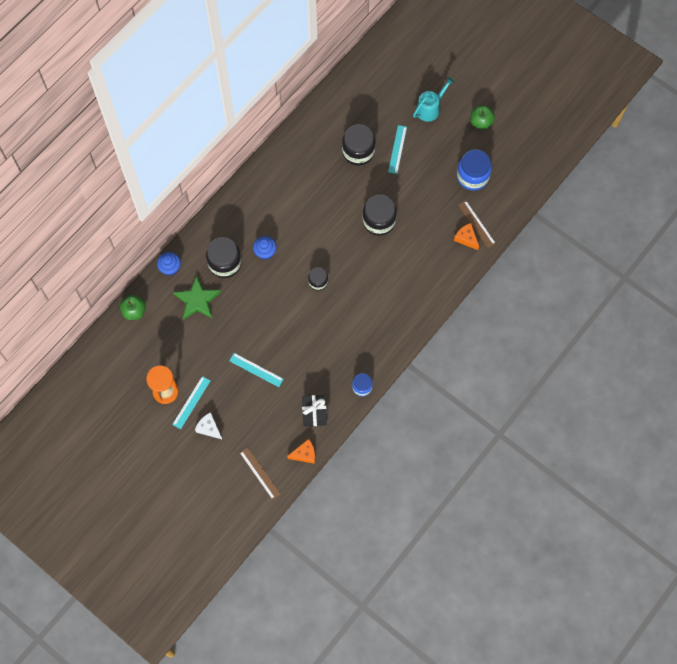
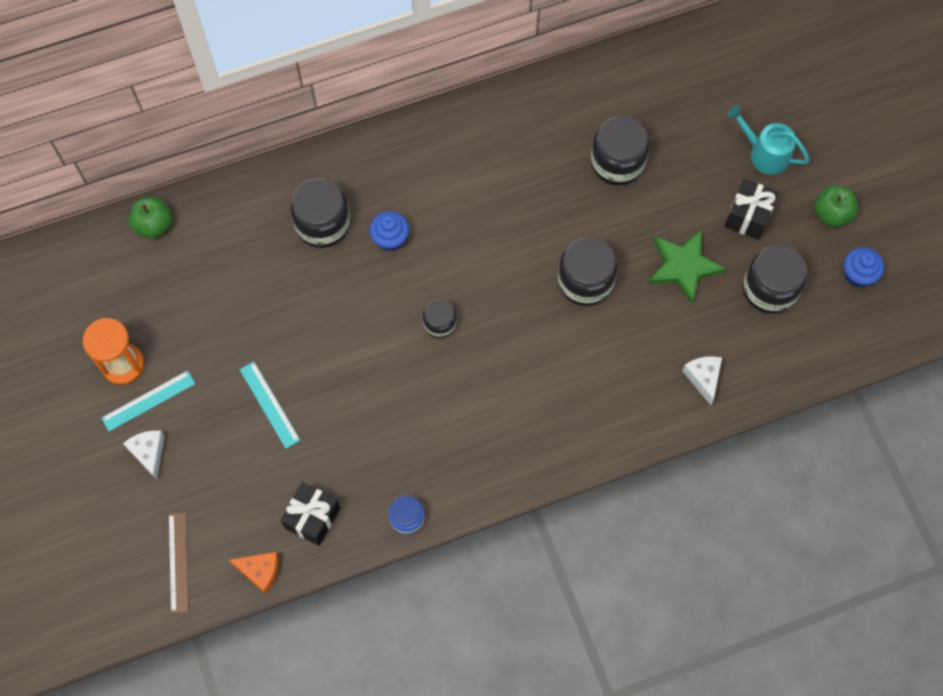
camera: 30 degrees right, 0 degrees up
blue cupcake [157,252,181,276] -> blue cupcake moved to [844,247,884,287]
green star [173,275,221,320] -> green star moved to [648,230,726,304]
turquoise ruler [388,125,407,174] -> none
turquoise watering can [413,77,454,122] -> turquoise watering can turned 135 degrees counterclockwise [727,105,810,175]
orange cheese [454,223,479,250] -> white cheese [682,356,722,405]
blue jar [457,149,492,191] -> black jar [743,245,807,314]
brown ruler [458,201,496,248] -> none
none -> black gift [725,179,779,240]

